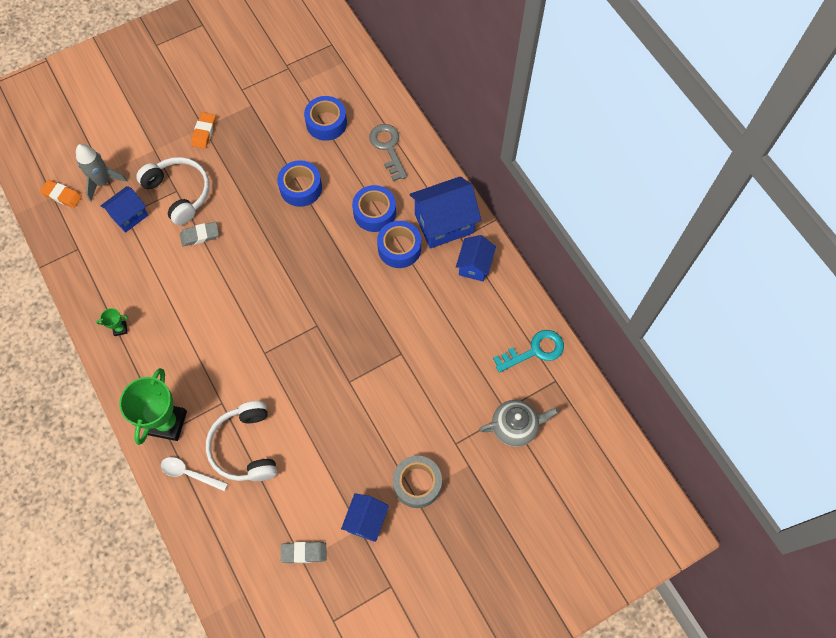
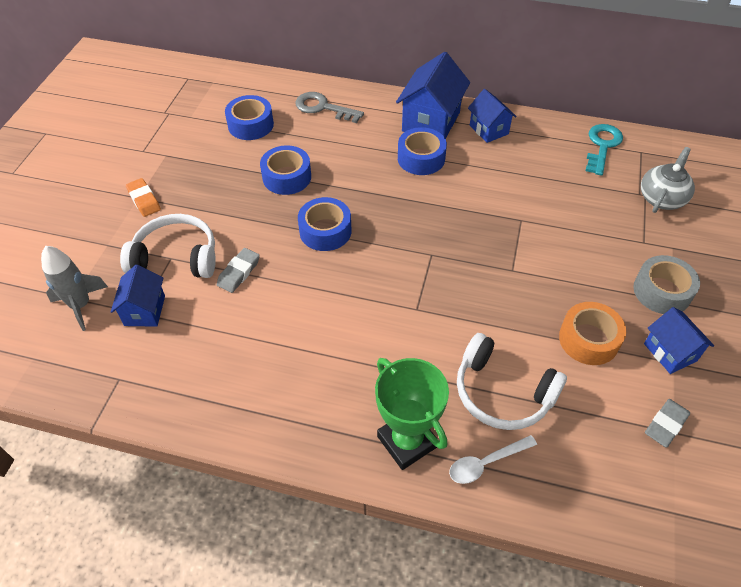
camera: 45 degrees left, 15 degrees down
orange eraser [40,180,82,208] -> none
green trophy [96,308,128,336] -> none
blue tape [352,185,396,232] -> blue tape moved to [298,197,351,251]
none -> orange tape [559,302,626,365]

